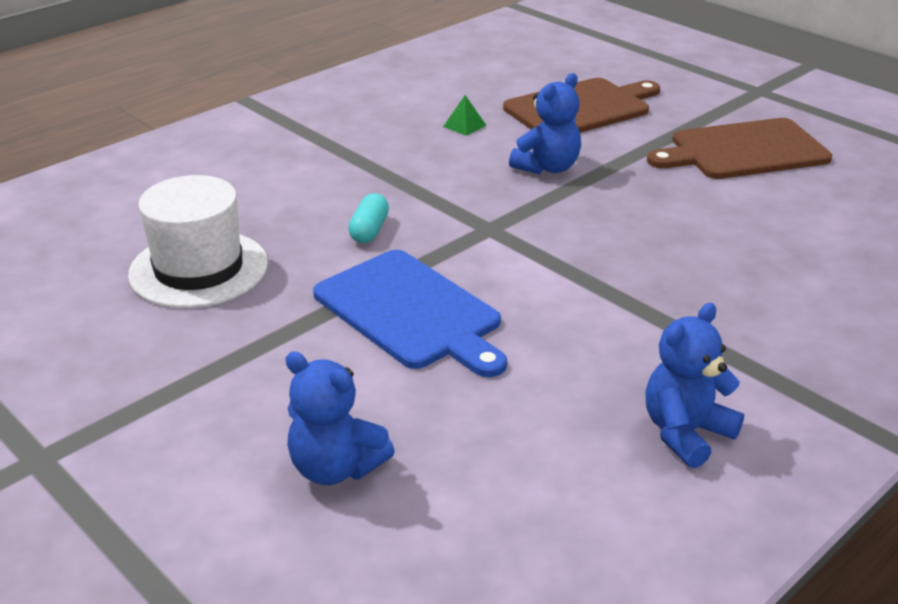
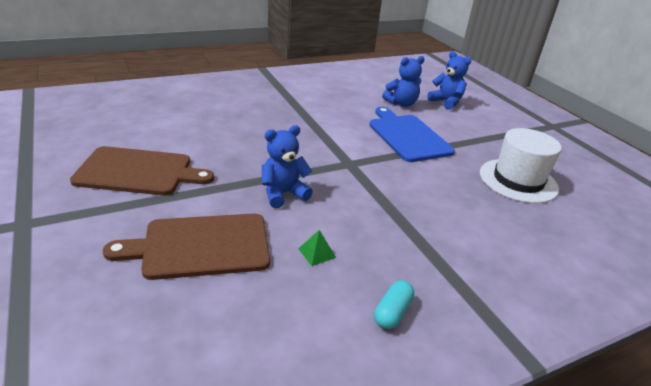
camera: 165 degrees left, 0 degrees up
turquoise capsule [348,193,389,243] -> turquoise capsule moved to [374,280,414,329]
blue teddy bear [645,303,744,468] -> blue teddy bear moved to [382,56,425,107]

